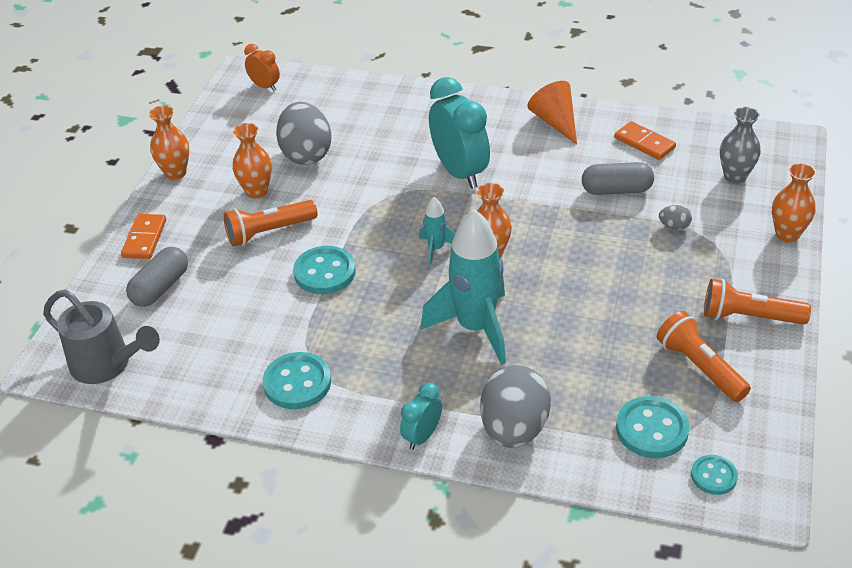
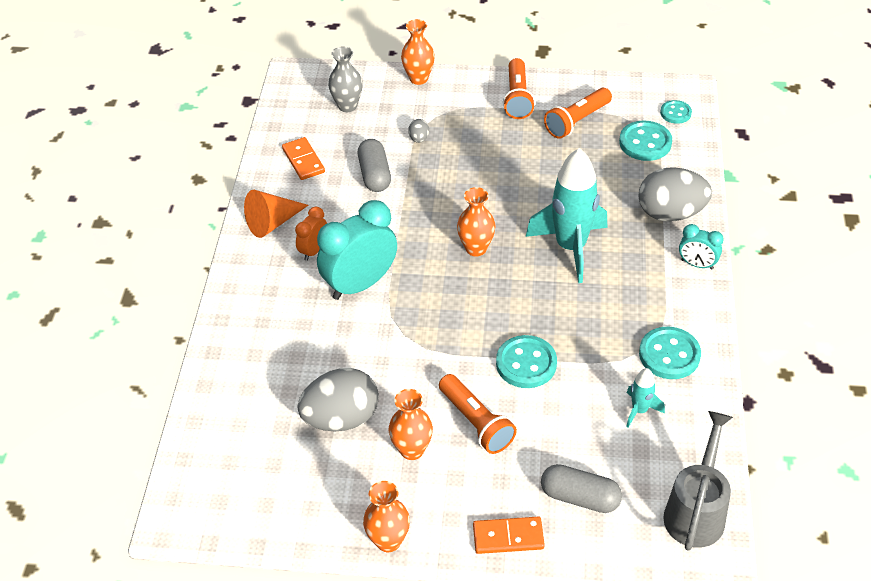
camera: 100 degrees left, 5 degrees up
orange clock [244,44,280,91] -> orange clock moved to [295,207,327,261]
turquoise rocket [419,197,455,265] -> turquoise rocket moved to [626,368,665,428]
orange domino [615,121,676,160] -> orange domino turned 60 degrees counterclockwise [282,137,325,180]

